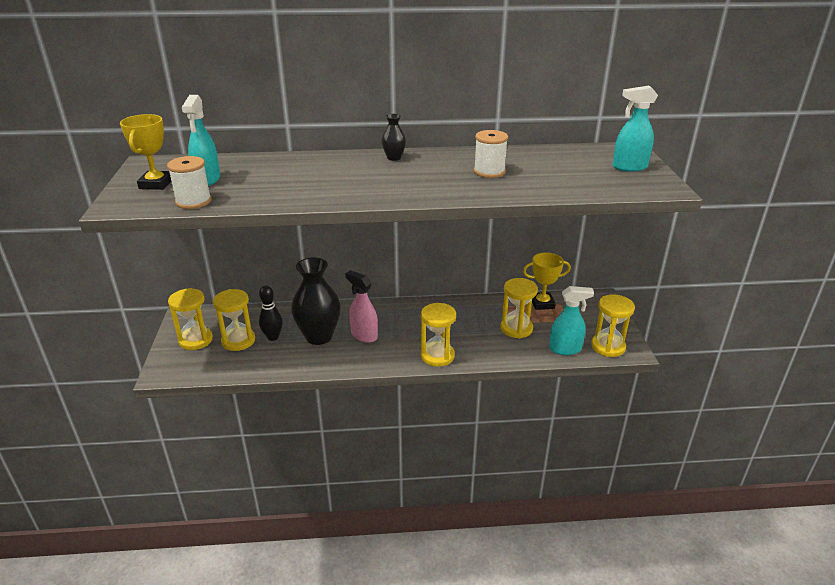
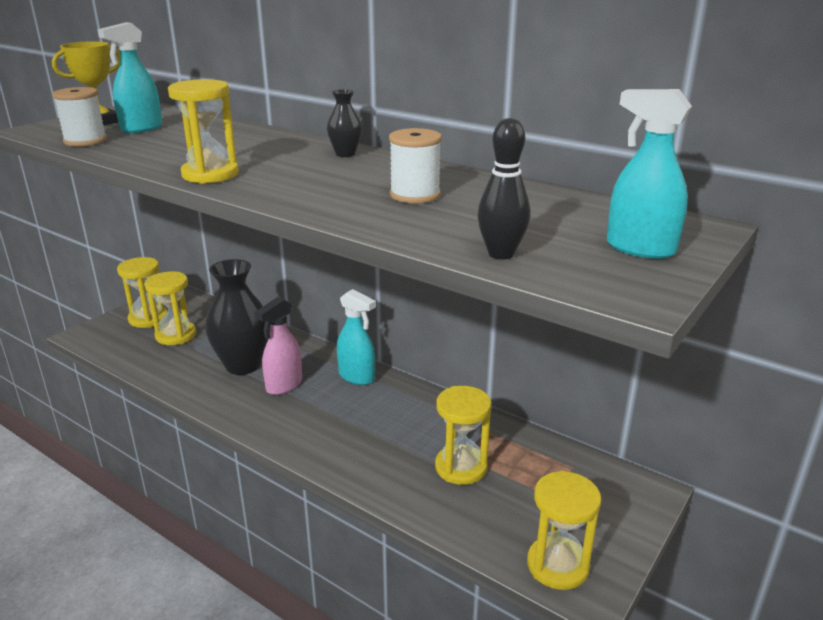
camera: 40 degrees right, 5 degrees down
black bowling pin [259,285,283,341] -> black bowling pin moved to [477,118,531,259]
pink spray bottle [345,270,378,343] -> pink spray bottle turned 135 degrees counterclockwise [255,297,302,395]
yellow hourglass [421,303,456,367] -> yellow hourglass moved to [168,79,239,184]
yellow trophy [523,253,571,310] -> none
turquoise spray bottle [549,286,594,355] -> turquoise spray bottle moved to [337,289,376,385]

